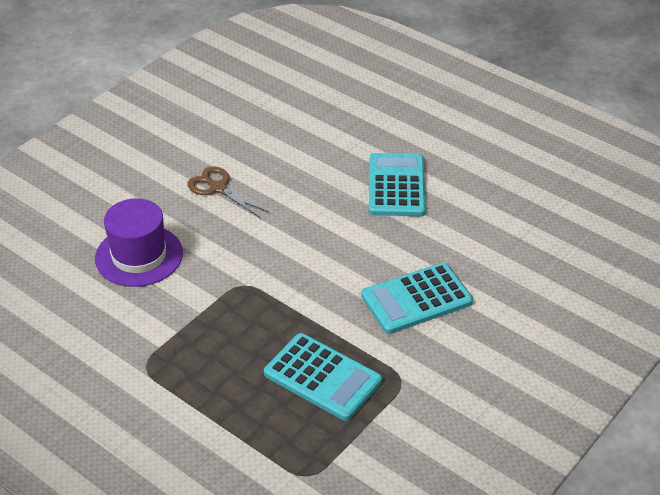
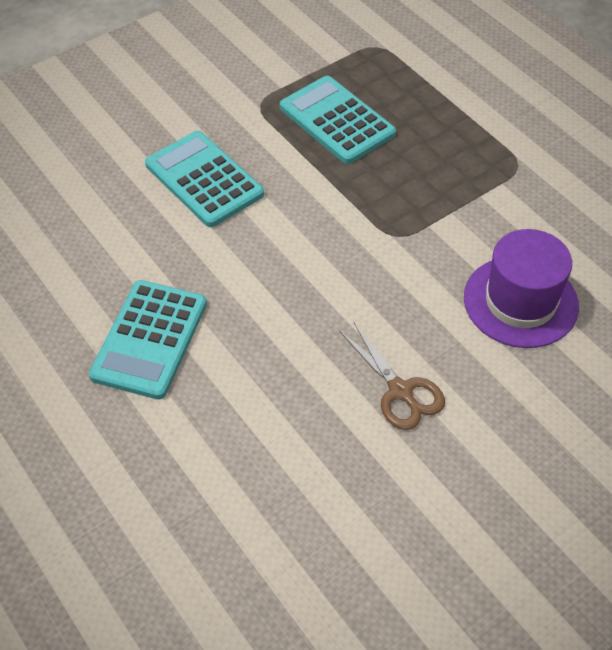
camera: 165 degrees left, 10 degrees up
turquoise calculator [361,263,473,334] -> turquoise calculator turned 120 degrees counterclockwise [145,131,264,227]

